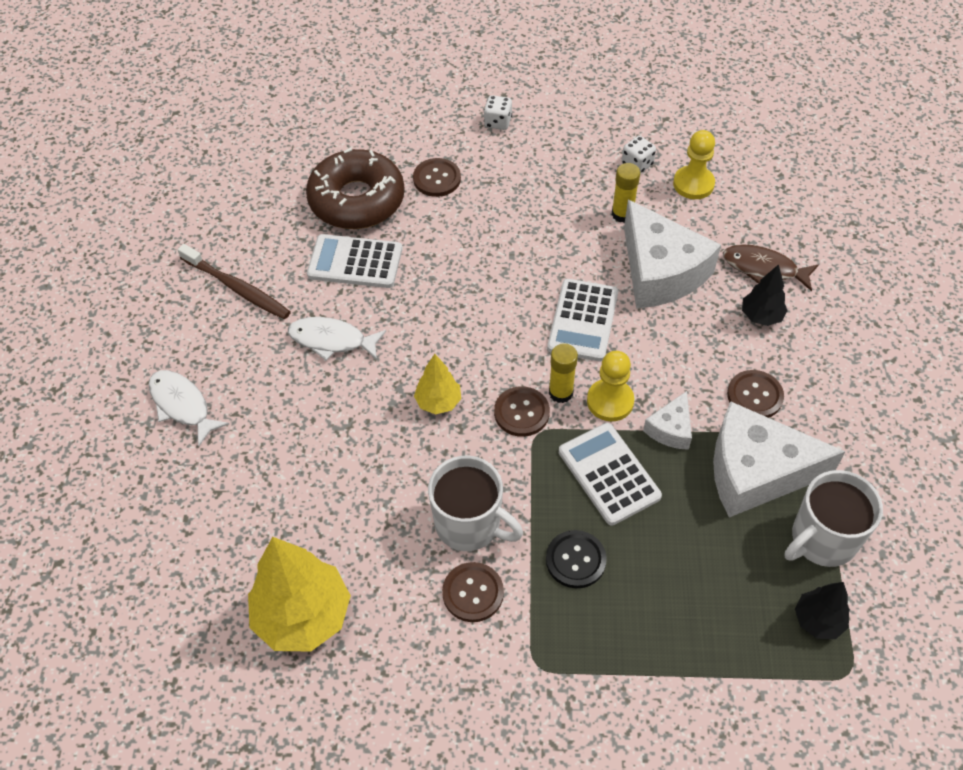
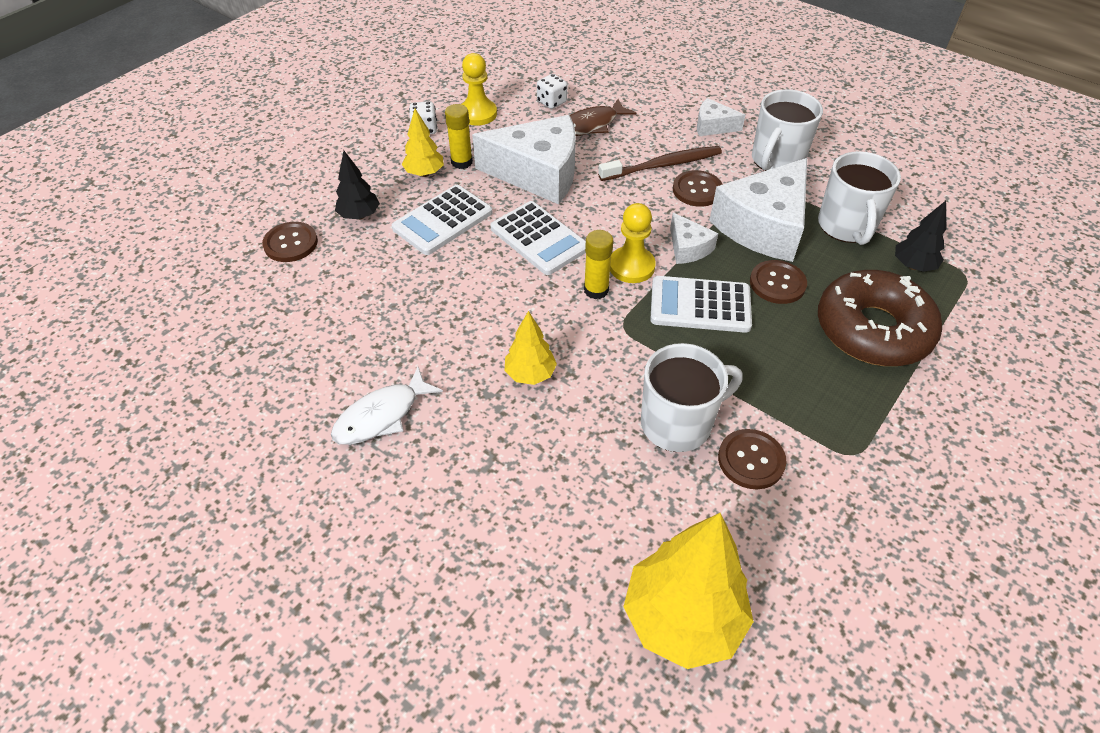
camera: 55 degrees left, 5 degrees down
white fish [148,370,229,446] -> none
brown toothbrush [177,244,291,320] -> brown toothbrush moved to [598,146,722,181]
brown donut [306,148,405,229] -> brown donut moved to [818,270,942,366]
white calculator [307,234,402,288] -> white calculator moved to [392,185,493,255]
white dice [484,95,512,130] -> white dice moved to [537,74,567,109]
brown button [494,386,550,437] -> brown button moved to [750,260,807,304]
black button [546,530,607,588] -> none
black tree [742,264,788,326] -> black tree moved to [335,150,380,220]
none -> yellow tree [402,109,444,177]
none -> white cheese [697,98,745,136]
none -> white mug [752,89,823,171]

